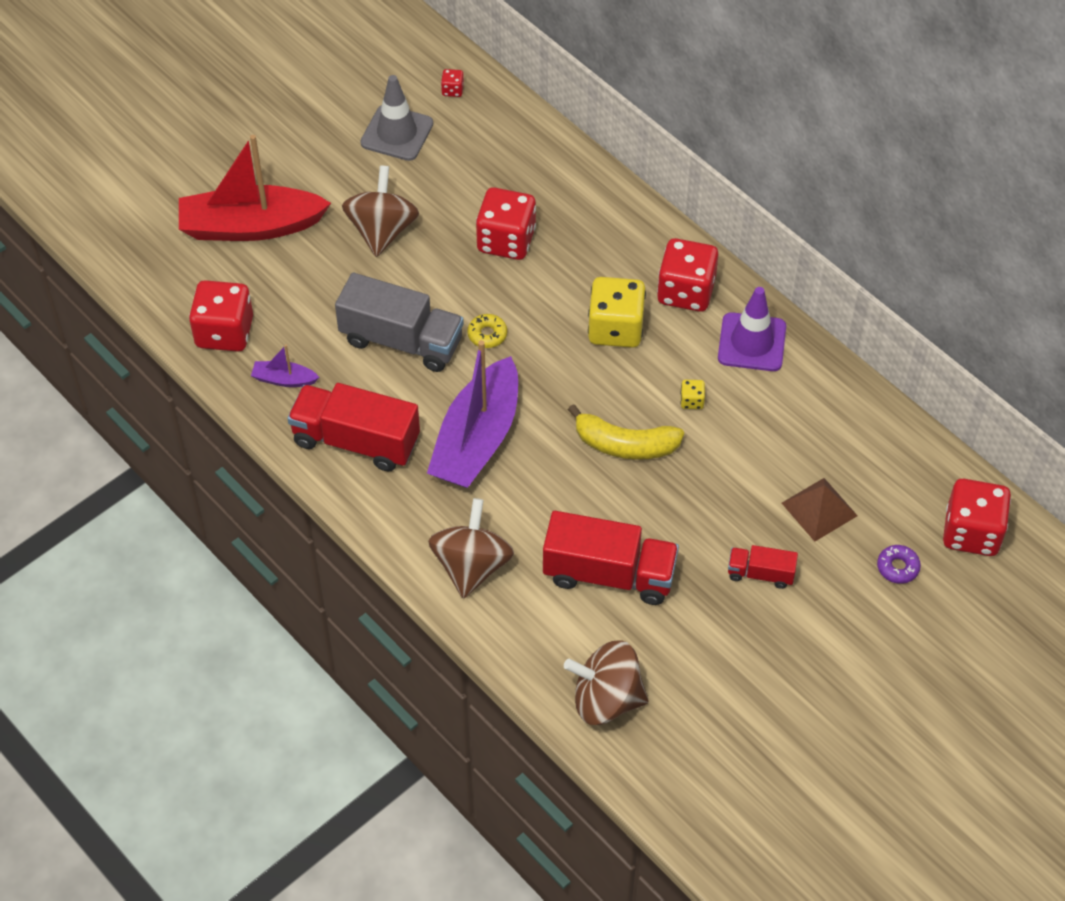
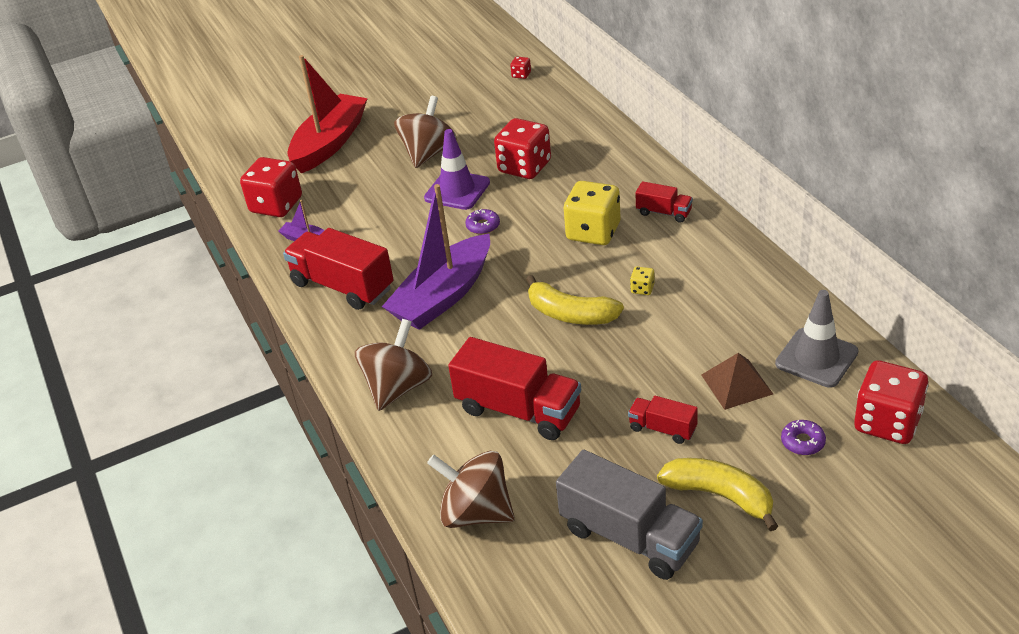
camera: 20 degrees right, 15 degrees down
red boat [179,135,331,241] -> red boat turned 105 degrees clockwise [287,55,368,173]
grey truck [335,273,464,372] -> grey truck moved to [556,450,703,580]
grey traffic cone [360,75,433,161] -> grey traffic cone moved to [775,290,858,388]
yellow donut [467,314,507,348] -> purple donut [465,209,500,234]
red dice [657,238,718,312] -> red truck [635,181,693,223]
purple traffic cone [718,287,786,371] -> purple traffic cone moved to [424,129,490,210]
none -> yellow banana [657,458,778,531]

